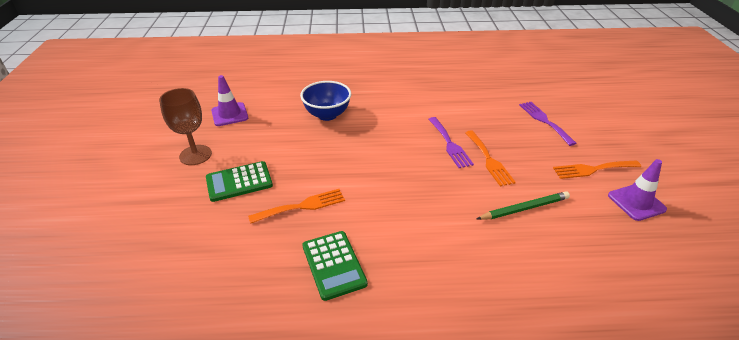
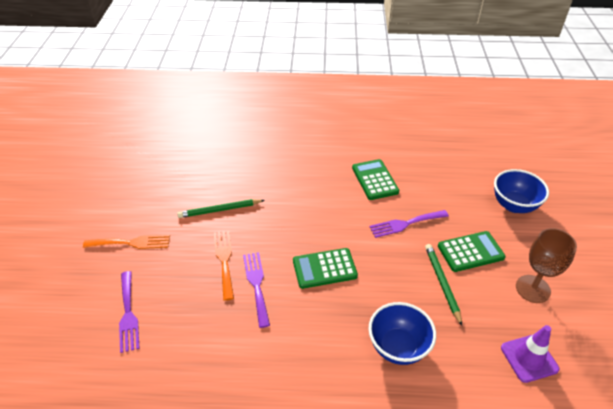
camera: 175 degrees left, 5 degrees up
orange fork [248,189,345,224] -> purple fork [369,210,449,238]
purple traffic cone [608,159,667,221] -> none
none -> green calculator [293,248,358,289]
none -> green pencil [425,244,462,326]
none -> blue bowl [494,169,549,213]

